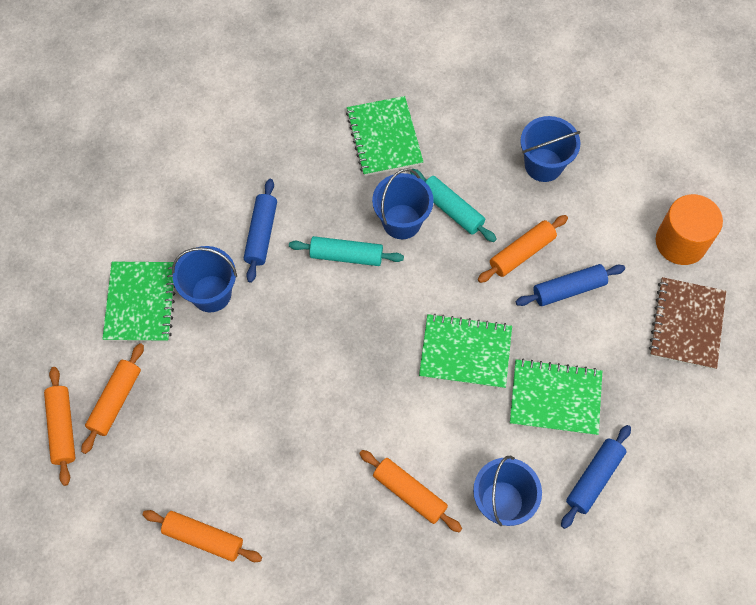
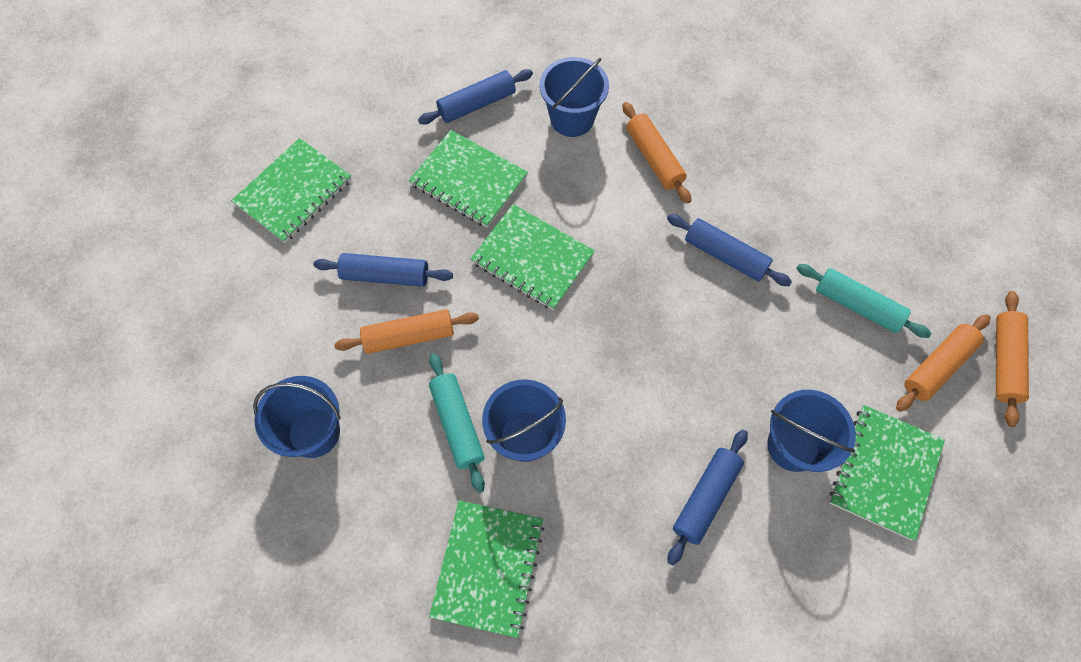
camera: 155 degrees left, 0 degrees up
orange rolling pin [142,510,262,562] -> none
turquoise rolling pin [289,236,404,266] -> turquoise rolling pin moved to [796,264,931,338]
brown notebook [649,277,726,370] -> green notebook [231,138,352,243]
orange cylinder [656,194,723,265] -> none
none -> blue rolling pin [667,214,792,286]

